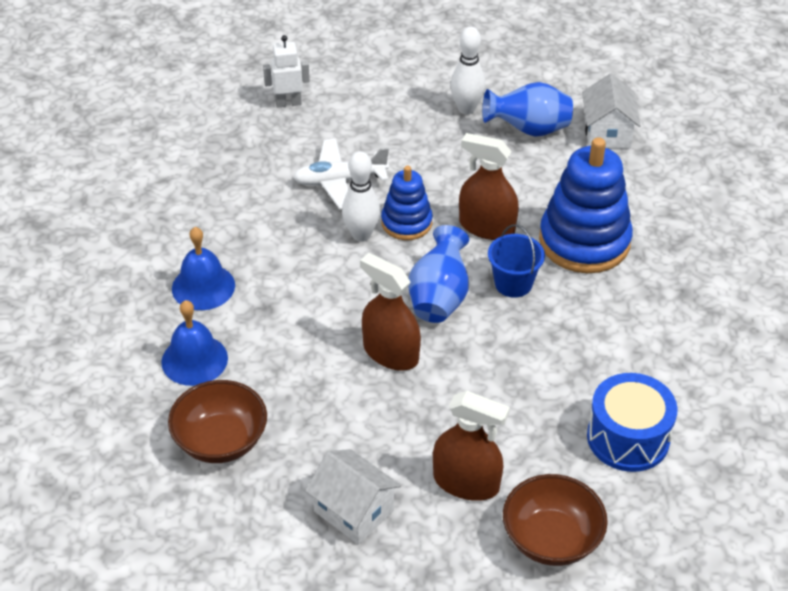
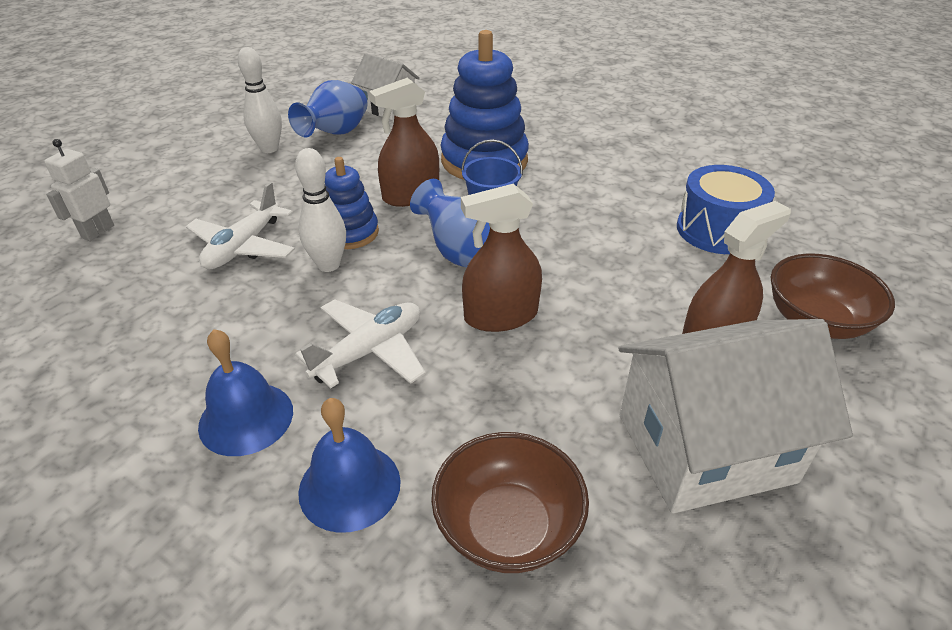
camera: 55 degrees left, 5 degrees down
white house [305,449,401,545] -> white house [618,319,853,514], size x1.69
none -> white plane [295,299,426,388]

